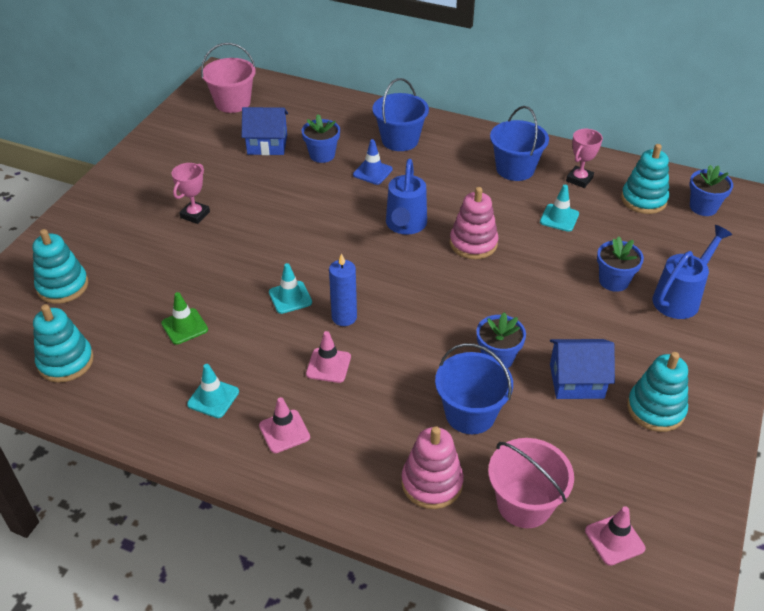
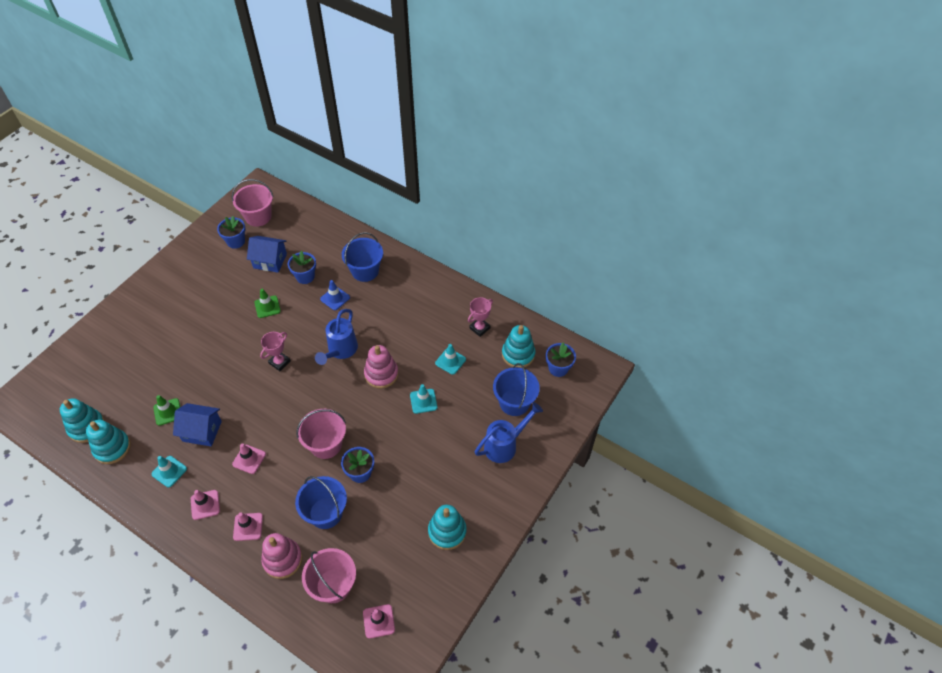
camera: 10 degrees right, 10 degrees up
turquoise stacking toy [33,229,88,304] -> turquoise stacking toy moved to [86,420,131,464]
pink trophy [172,163,210,224] -> pink trophy moved to [260,332,291,371]
turquoise traffic cone [269,263,312,314] -> turquoise traffic cone moved to [410,384,437,414]
blue candle [329,253,357,326] -> none
blue bucket [490,106,549,181] -> blue bucket moved to [493,363,540,416]
blue house [550,339,615,399] -> blue house moved to [173,403,222,446]
blue flower pot [597,236,644,292] -> blue flower pot moved to [217,216,245,249]
none -> pink traffic cone [233,512,263,541]
none -> green traffic cone [255,289,281,318]
none -> pink bucket [296,409,346,459]

